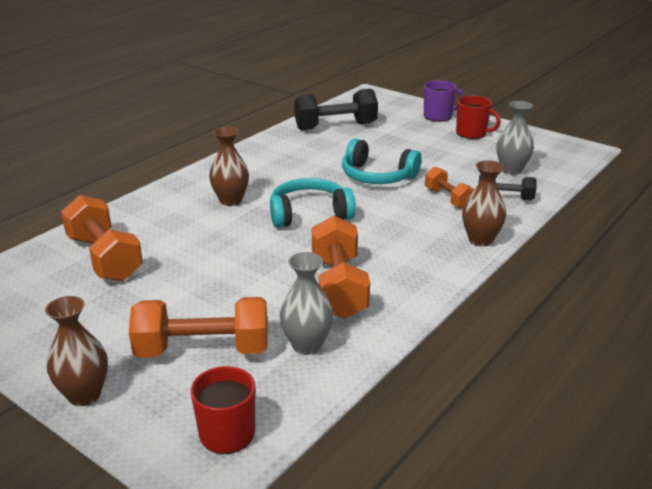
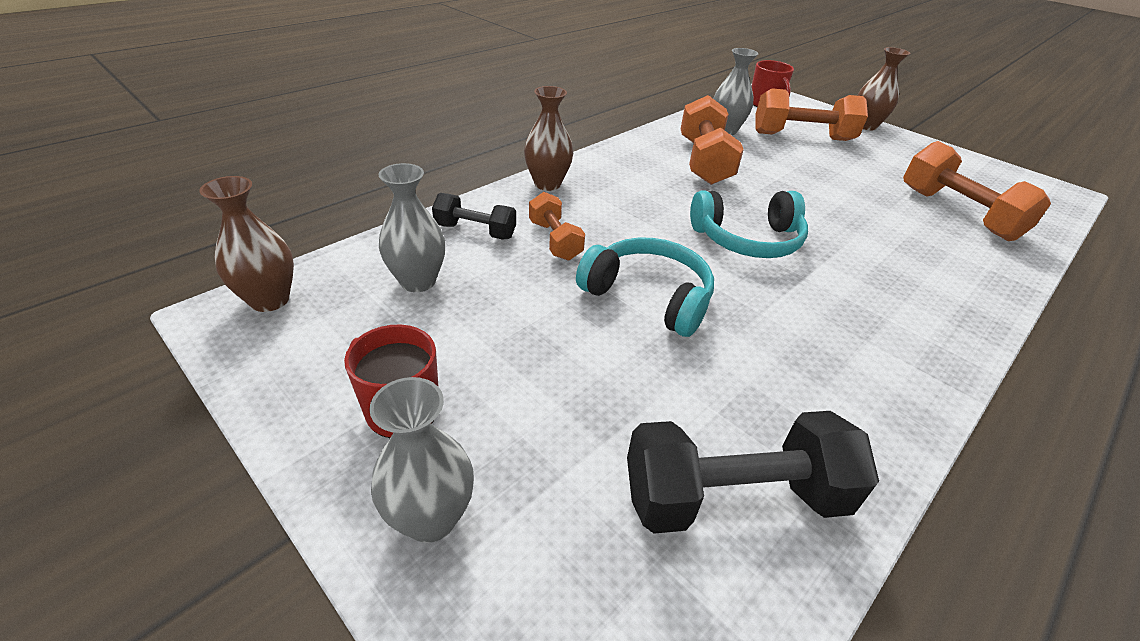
camera: 175 degrees left, 10 degrees up
brown vase [209,127,249,206] -> brown vase moved to [199,176,294,312]
purple mug [424,80,465,122] -> grey vase [369,377,474,543]

